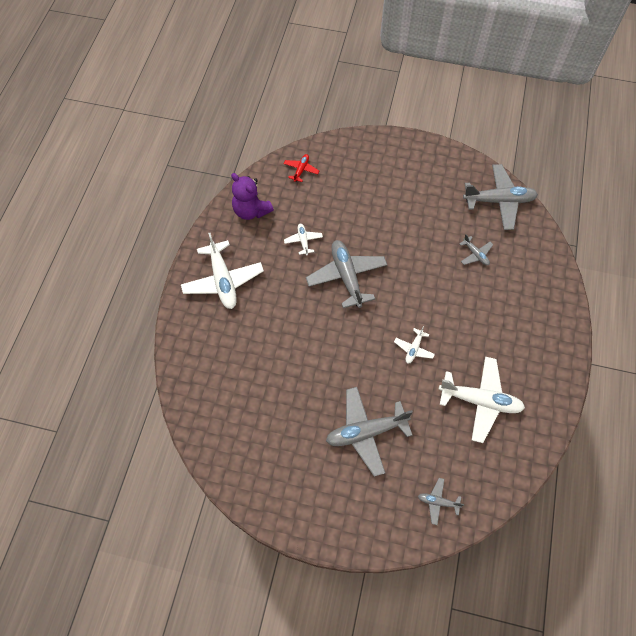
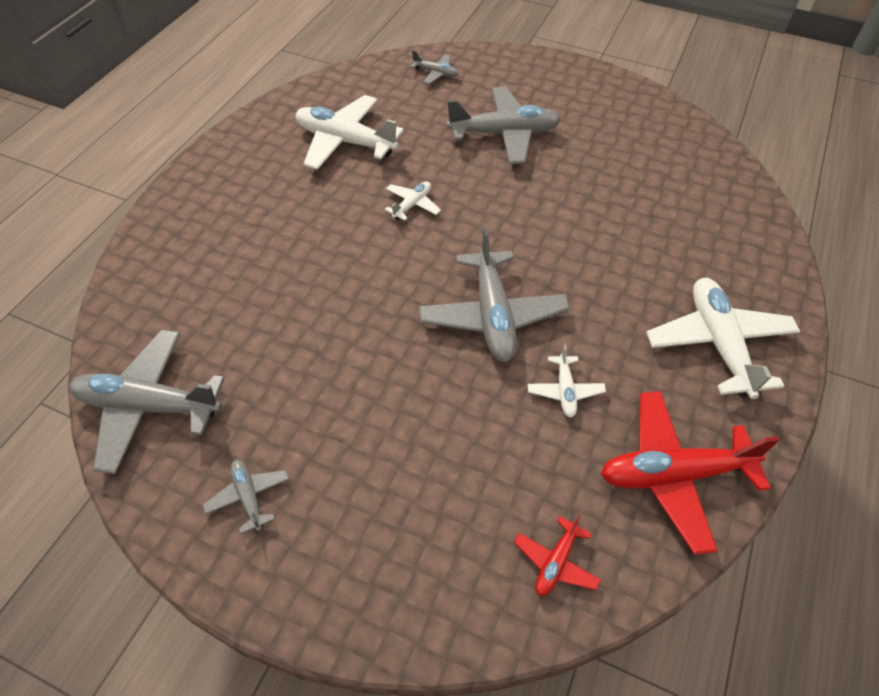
camera: 170 degrees left, 10 degrees down
purple teddy bear [231,173,274,220] -> red plane [601,391,780,555]
grey plane [460,234,493,266] -> grey plane moved to [203,460,289,534]

